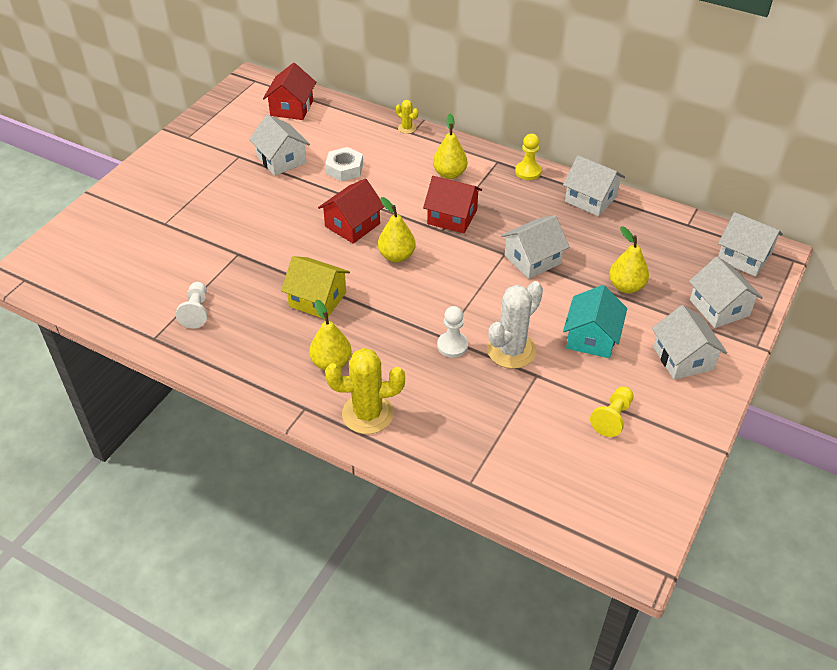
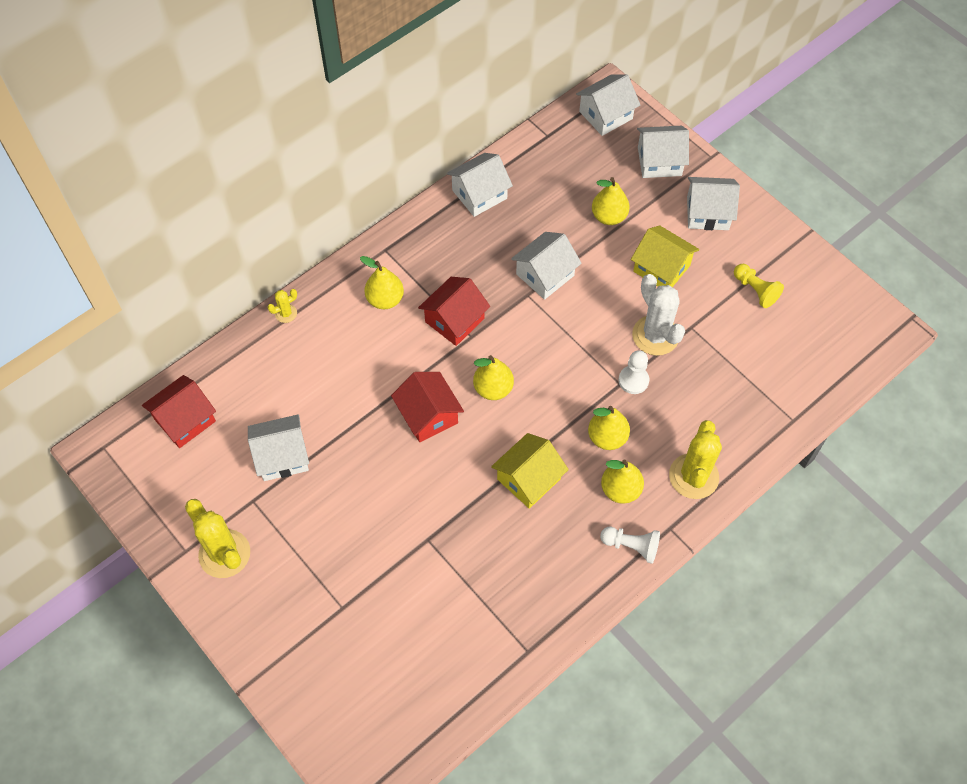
camera: 70 degrees left, 15 degrees up
white pawn [176,282,207,328] -> white pawn moved to [600,527,660,564]
red house [263,63,316,120] -> red house turned 75 degrees counterclockwise [142,375,216,448]
white nut [325,147,363,181] -> none
white house [501,215,569,279] -> white house turned 60 degrees clockwise [511,232,582,300]
yellow pawn [515,134,541,180] -> none
turquoise house [563,285,627,358] -> yellow house [631,225,699,287]
none -> yellow cactus [185,499,250,578]
none -> yellow pear [588,406,630,450]

